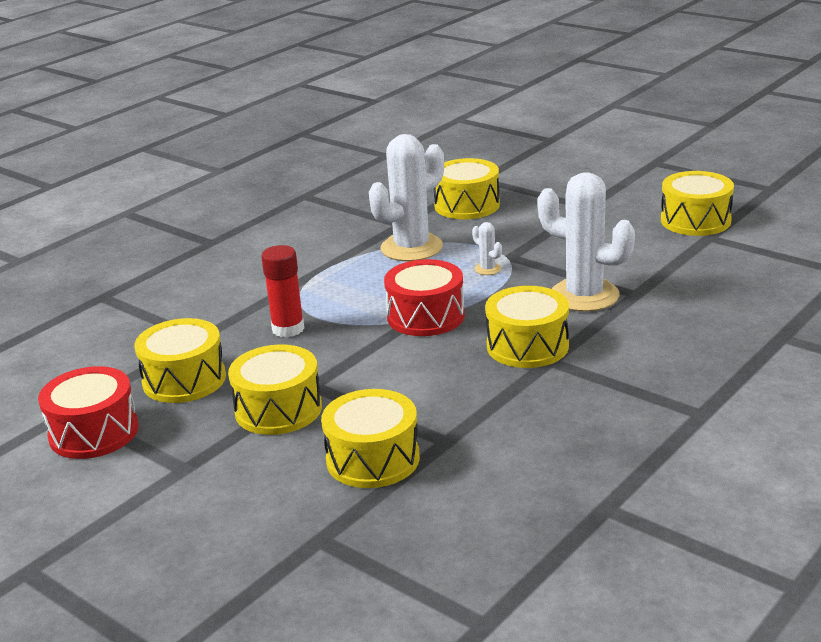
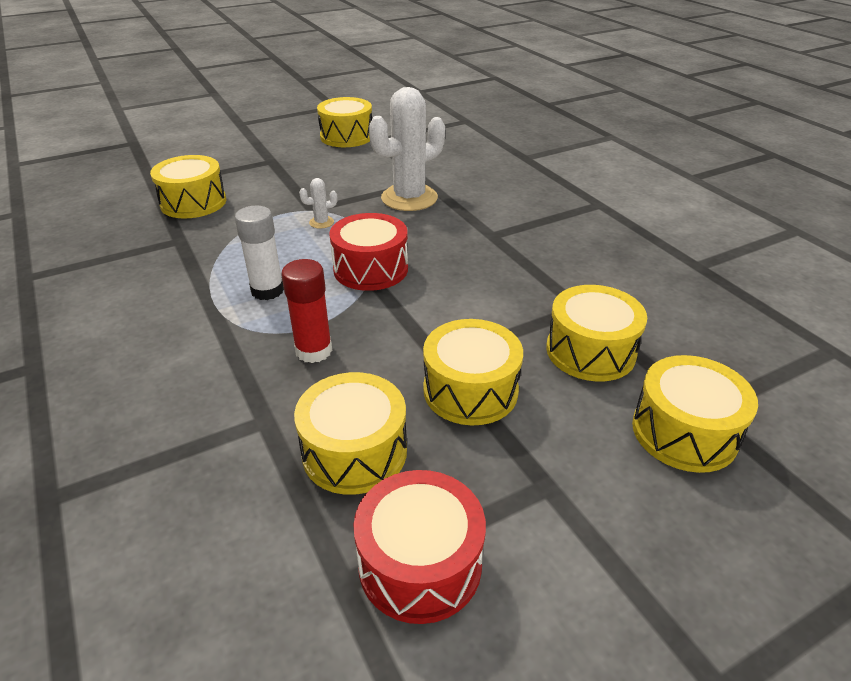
camera: 70 degrees left, 10 degrees up
white cactus [369,134,444,261] -> none
yellow drum [485,286,569,368] -> yellow drum moved to [632,355,758,473]
none -> white glue stick [235,206,284,300]

